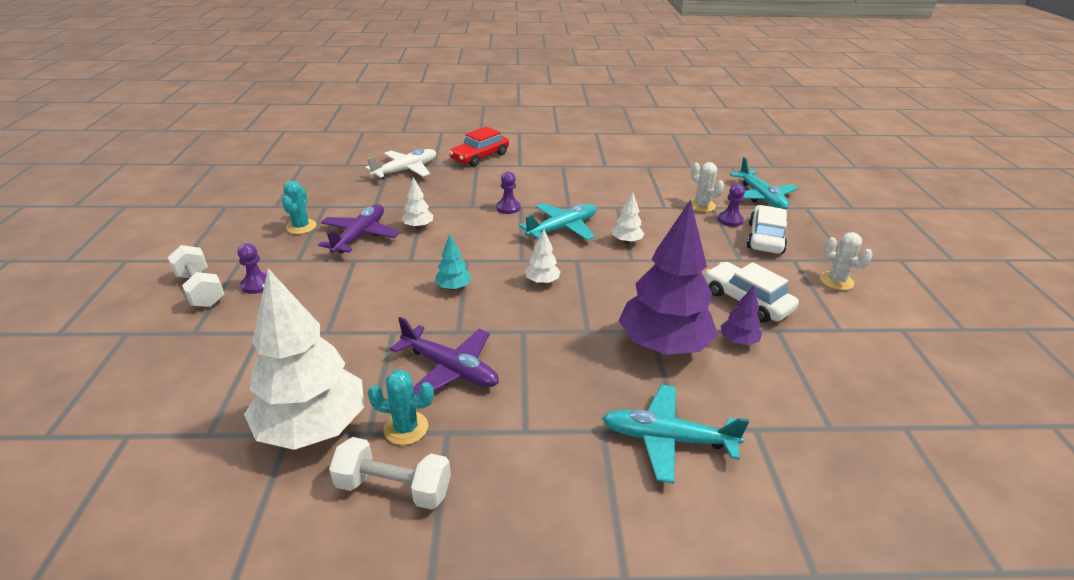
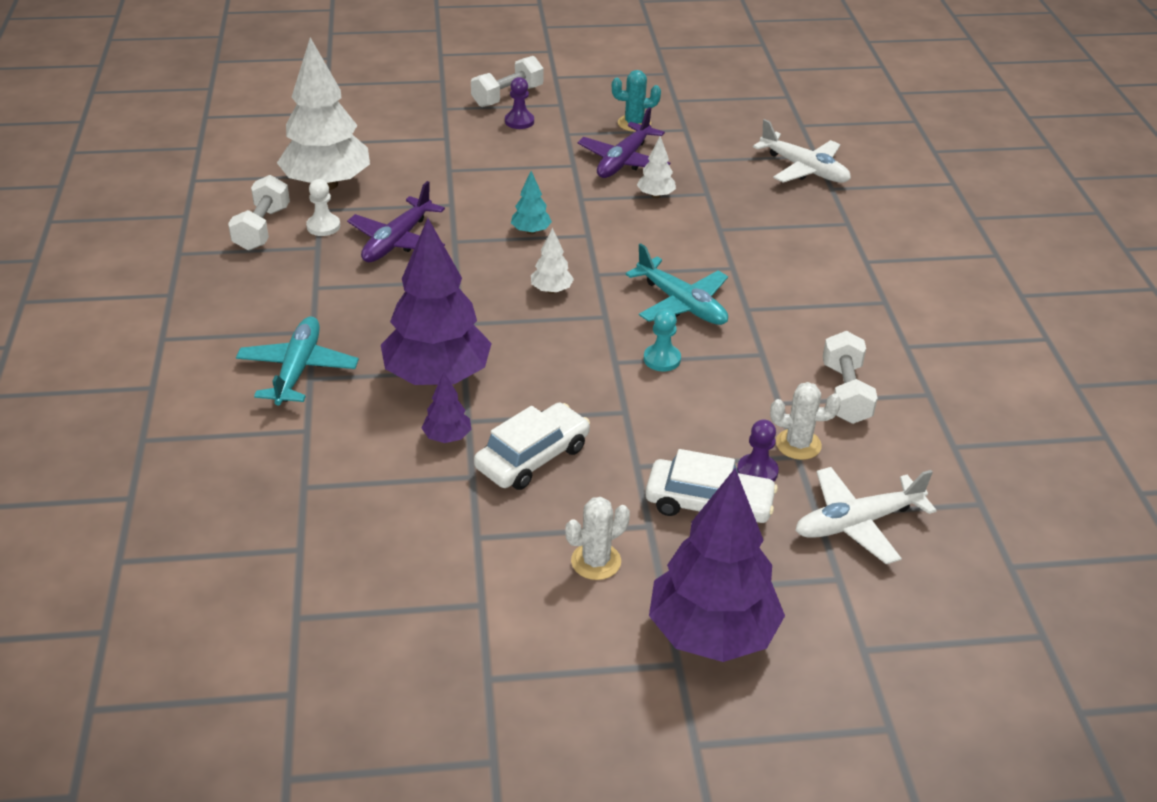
camera: 85 degrees right, 5 degrees up
purple plane [318,204,400,253] -> purple plane turned 105 degrees clockwise [578,107,670,178]
turquoise cactus [368,370,434,445] -> white pawn [306,179,340,236]
red car [449,127,509,167] -> none
purple pawn [496,171,521,214] -> none
white tree [612,192,644,244] -> turquoise pawn [644,309,681,371]
white cactus [691,162,724,212] -> white cactus turned 45 degrees clockwise [770,382,841,460]
turquoise plane [729,157,798,209] -> white plane [795,467,937,564]
none -> purple tree [649,468,785,662]
none -> white dumbbell [823,331,878,424]

